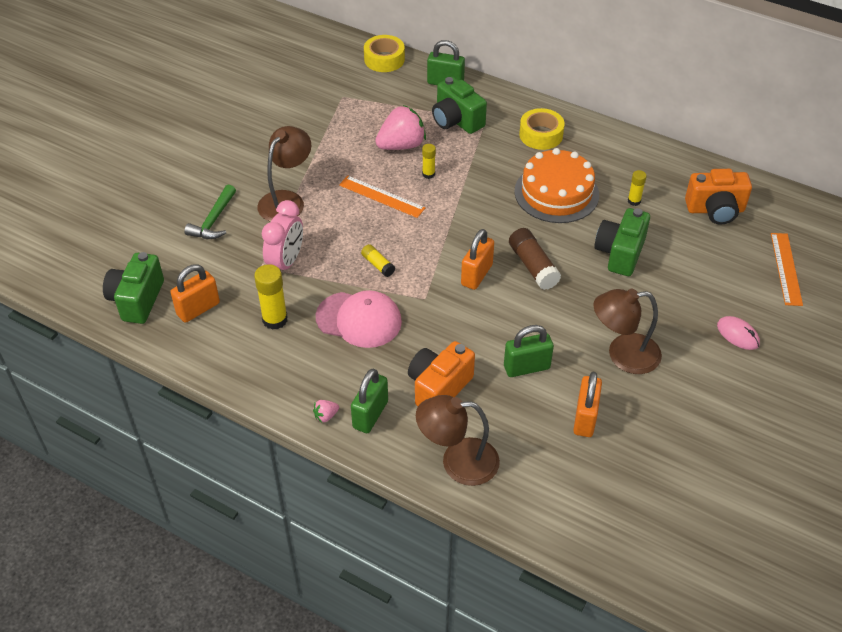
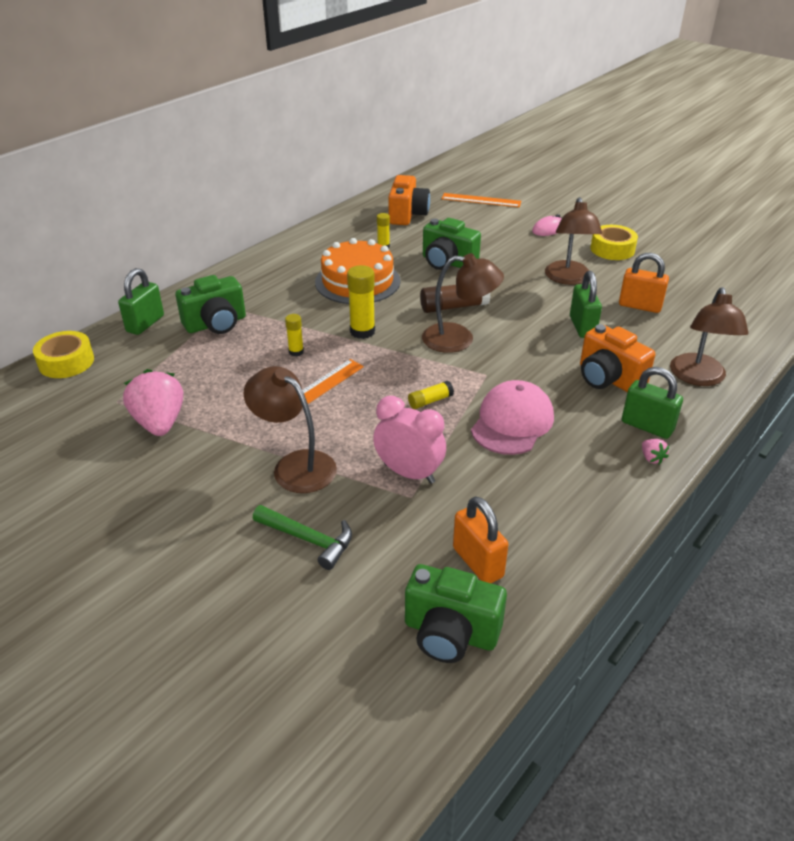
camera: 80 degrees left, 10 degrees down
yellow glue stick [254,264,288,330] -> yellow glue stick moved to [347,265,375,339]
pink strawberry [375,105,426,150] -> pink strawberry moved to [123,369,183,436]
orange padlock [461,229,494,290] -> brown lamp [422,253,504,353]
yellow tape [519,108,565,150] -> yellow tape moved to [591,225,638,260]

